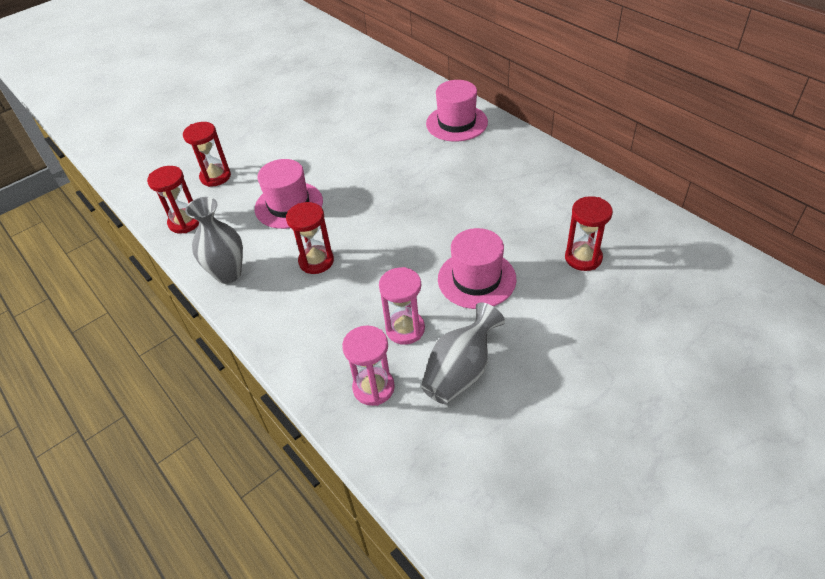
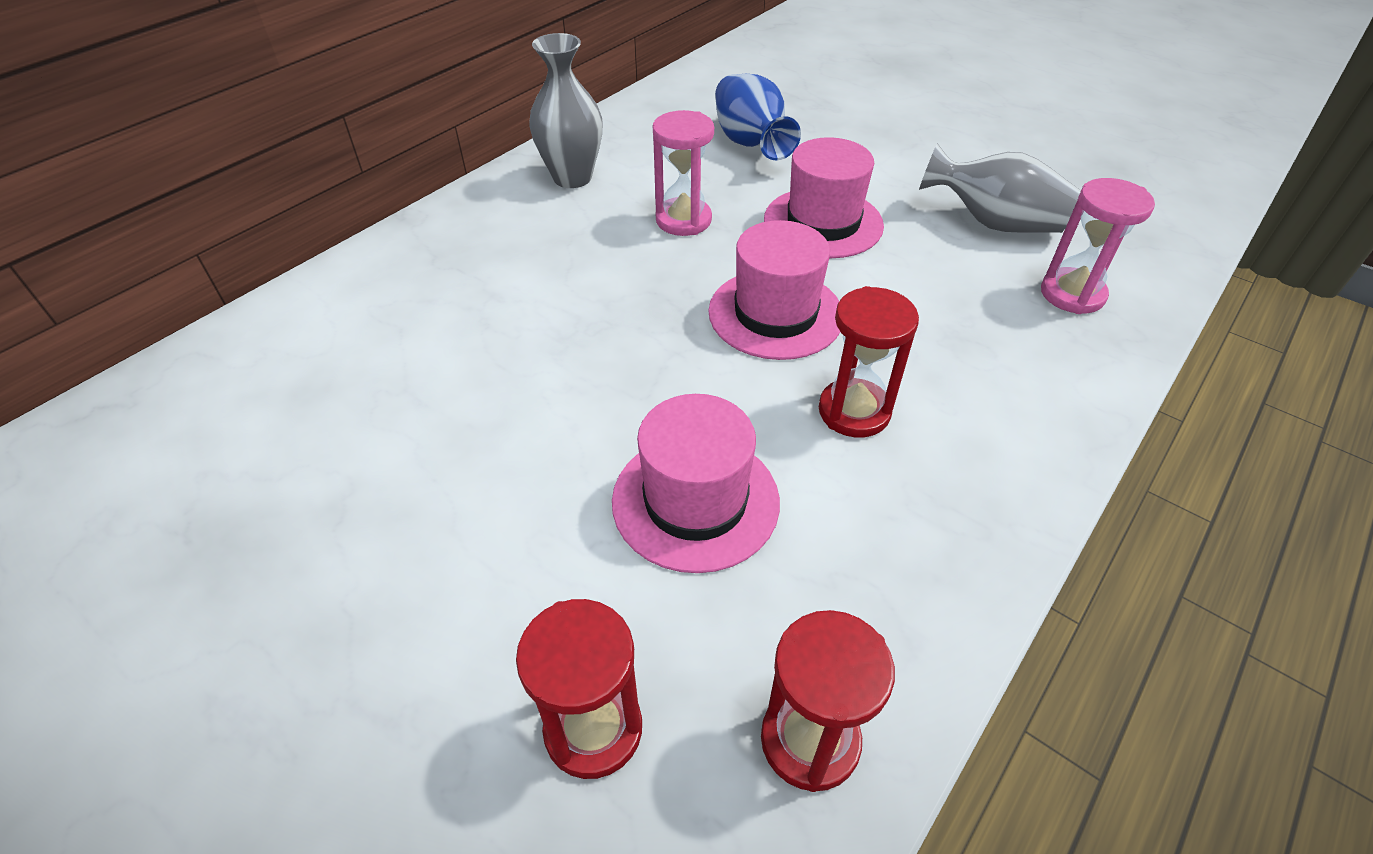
camera: 105 degrees left, 0 degrees up
grey vase [185,197,243,284] -> grey vase moved to [529,33,602,188]
pink hourglass [379,267,425,345] -> pink hourglass moved to [653,110,714,236]
pink hat [426,80,488,142] -> pink hat moved to [708,220,840,360]
red hourglass [565,196,613,271] -> blue vase [715,74,801,160]

